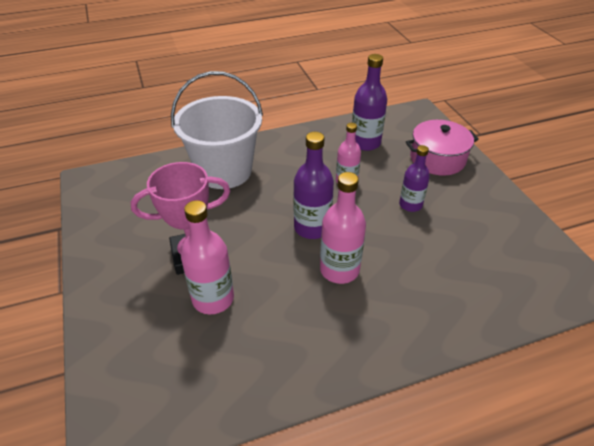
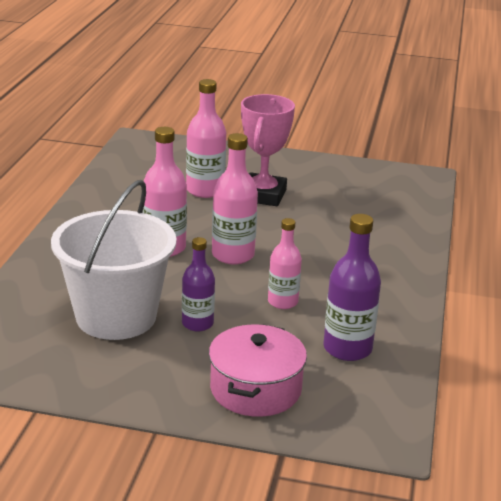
camera: 120 degrees right, 15 degrees down
white bucket [171,71,263,189] -> white bucket moved to [51,180,177,340]
purple bottle [294,132,334,239] -> pink bottle [212,133,258,264]

